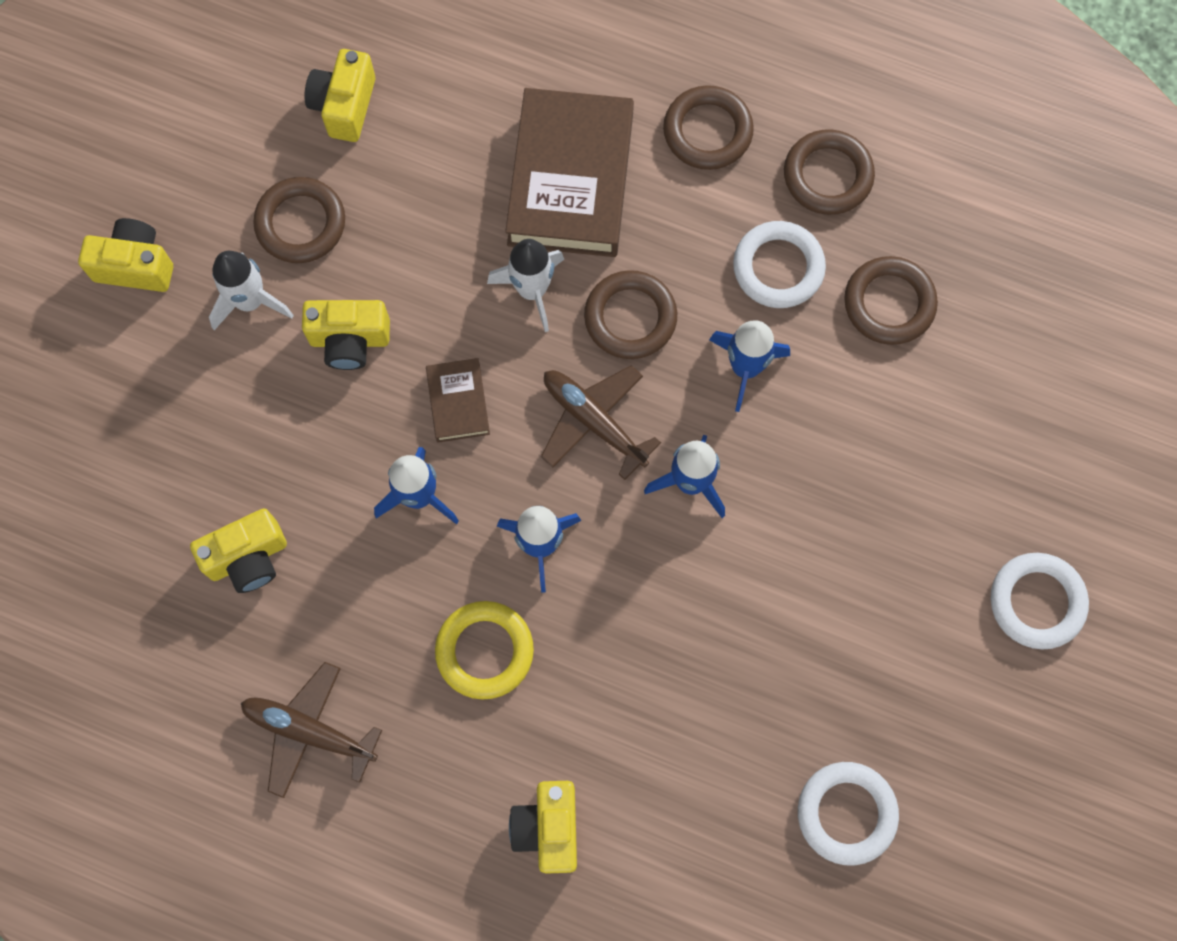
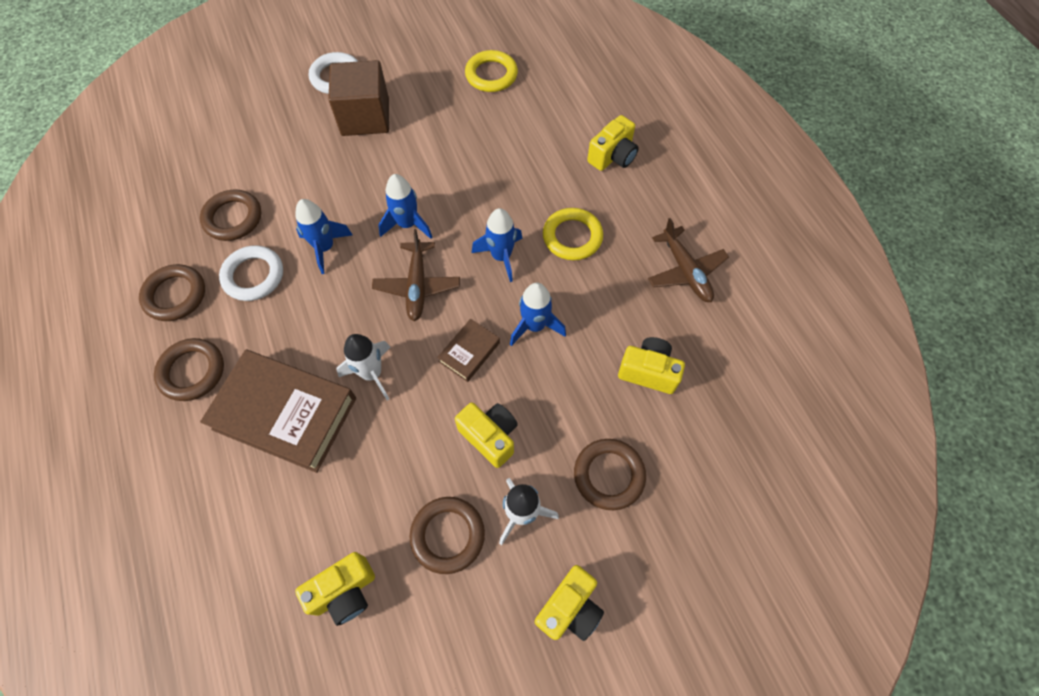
camera: 135 degrees left, 10 degrees down
yellow camera [78,218,173,292] -> yellow camera turned 105 degrees counterclockwise [535,565,604,641]
brown book [505,88,634,257] -> brown book turned 60 degrees clockwise [200,350,356,473]
brown ring [584,270,677,359] -> brown ring moved to [574,439,646,510]
white ring [798,762,899,866] -> yellow ring [465,50,518,92]
none -> brown cube [328,60,389,136]

